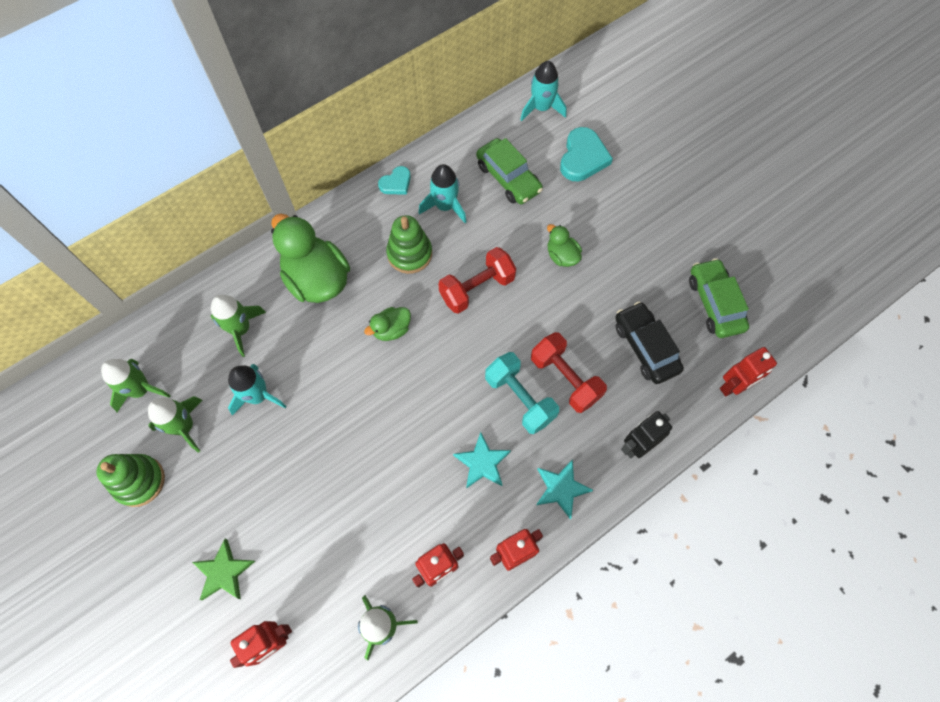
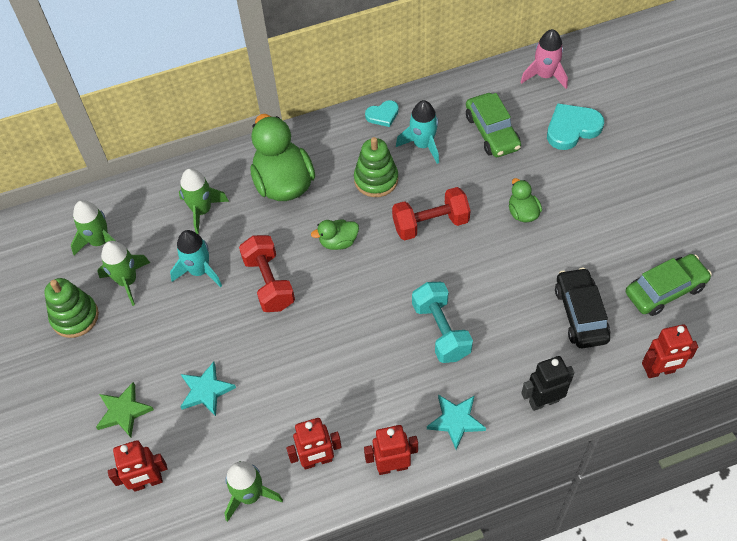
camera: 20 degrees right, 10 degrees down
turquoise star [453,432,511,489] -> turquoise star moved to [180,362,236,416]
turquoise rocket [520,61,566,121] -> pink rocket [520,29,568,89]
red dumbbell [531,332,607,413] -> red dumbbell moved to [239,235,295,312]
turquoise heart [560,127,613,181] -> turquoise heart turned 150 degrees counterclockwise [547,103,604,150]
green car [689,258,749,338] -> green car turned 60 degrees clockwise [626,254,712,316]

